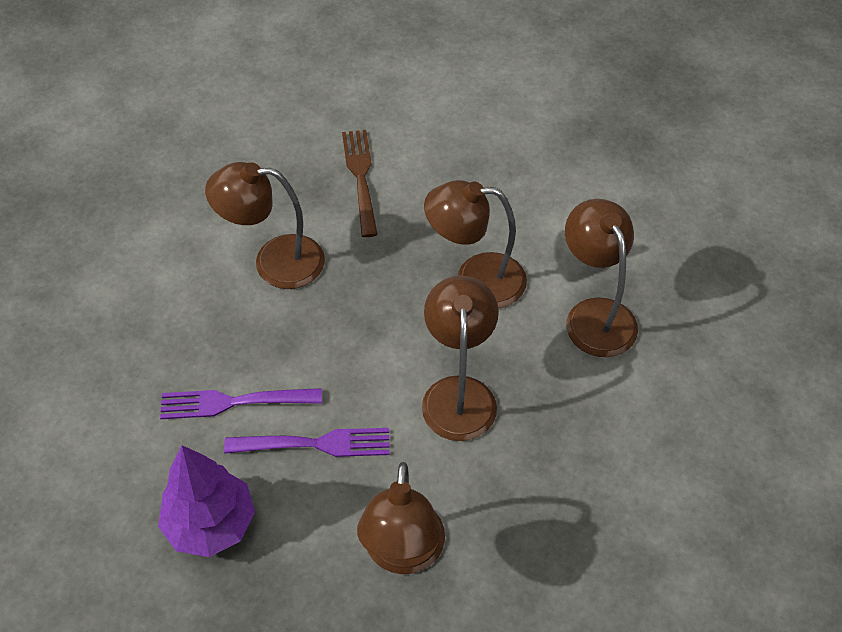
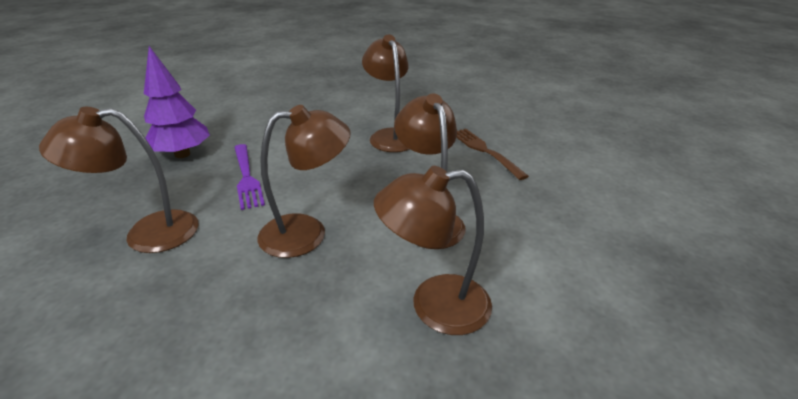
camera: 70 degrees right, 20 degrees down
purple fork [160,388,322,419] -> none
brown fork [342,130,378,237] -> brown fork turned 90 degrees counterclockwise [456,129,529,180]
brown lamp [565,199,638,357] -> brown lamp turned 150 degrees counterclockwise [374,166,492,335]

